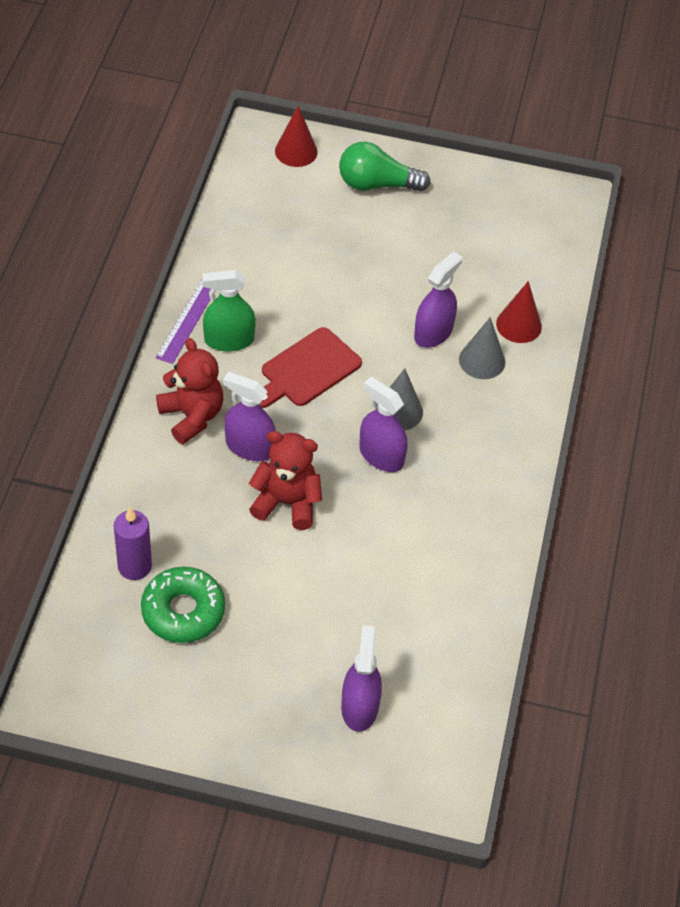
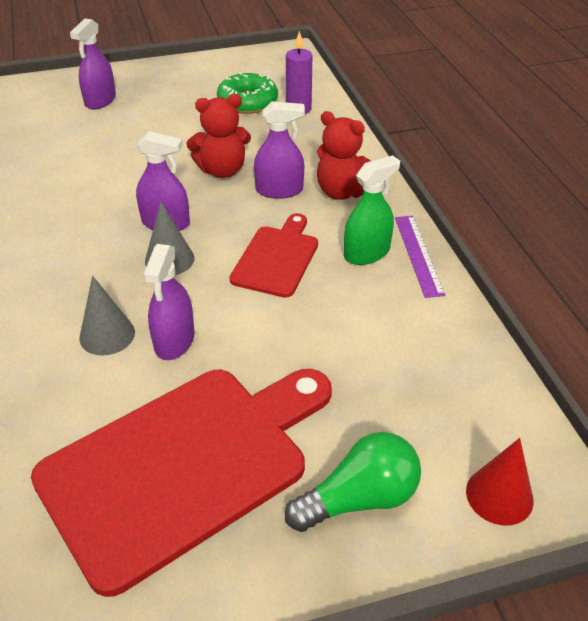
camera: 155 degrees right, 10 degrees down
purple spray bottle [341,625,382,732] -> purple spray bottle turned 45 degrees clockwise [70,18,116,110]
red cone [496,281,542,343] -> none
none -> red cutting board [31,369,332,597]

